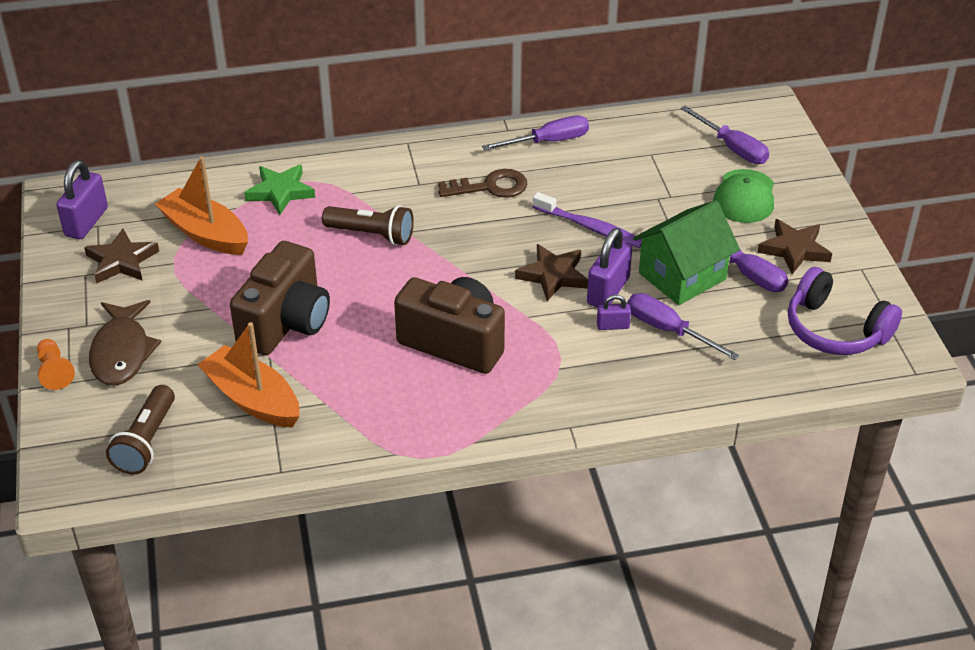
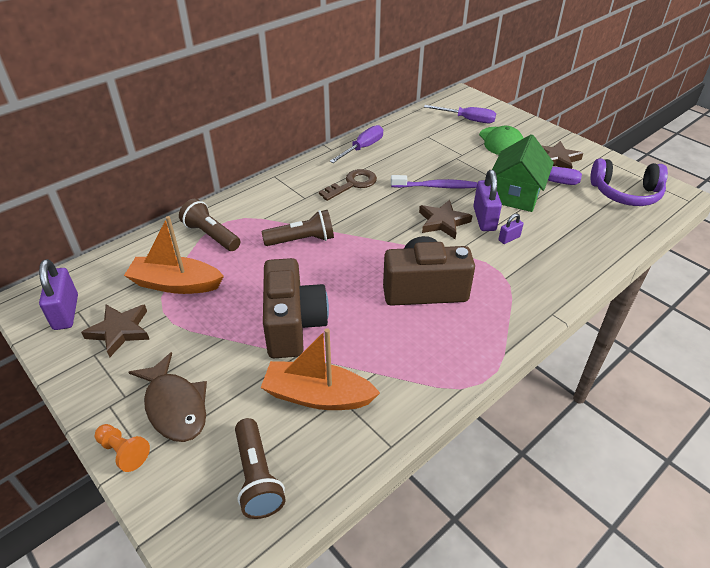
camera: 30 degrees left, 0 degrees up
green star [244,164,315,215] -> brown flashlight [179,199,240,251]
purple screwdriver [627,293,740,360] -> none

